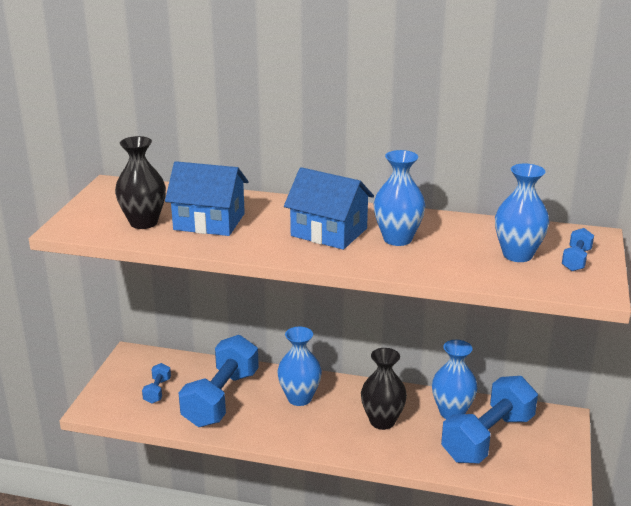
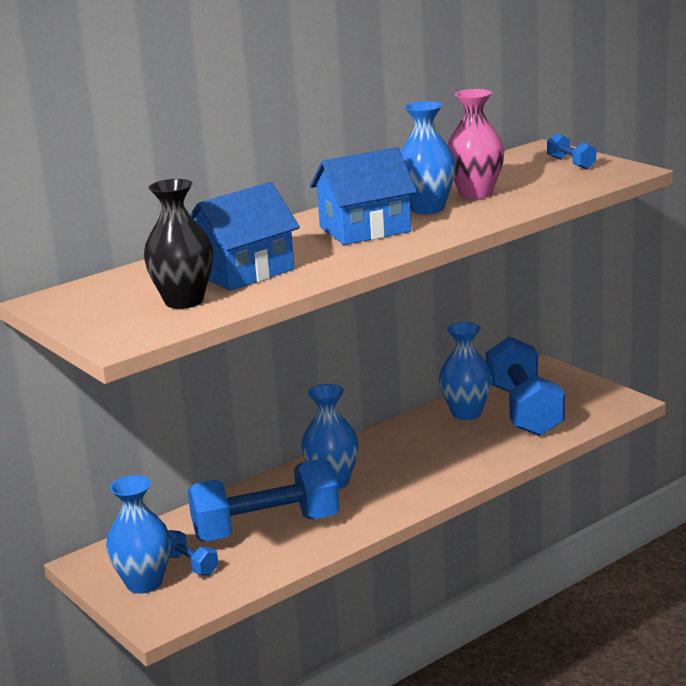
camera: 50 degrees left, 5 degrees down
blue dumbbell [179,335,259,427] -> blue dumbbell turned 75 degrees counterclockwise [187,458,340,542]
black vase [361,348,407,430] -> none
blue vase [495,164,549,262] -> blue vase moved to [106,475,171,593]
none -> pink vase [447,89,504,199]

